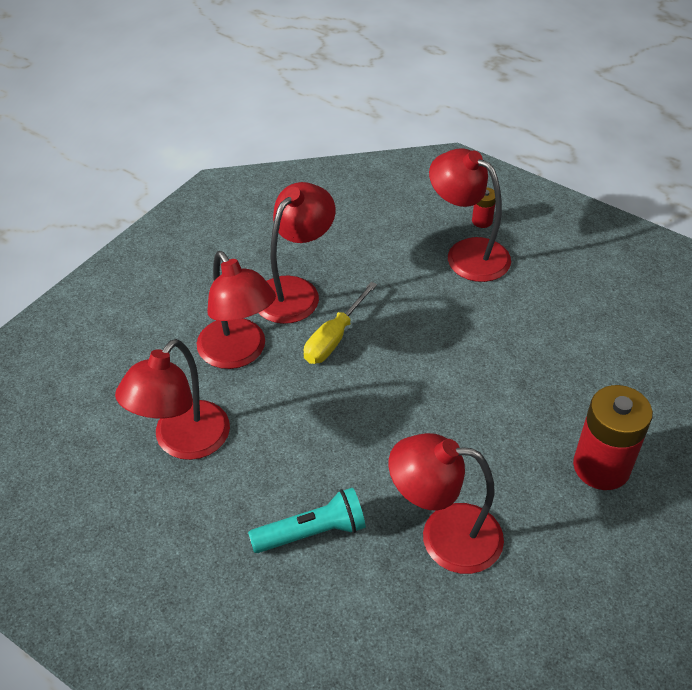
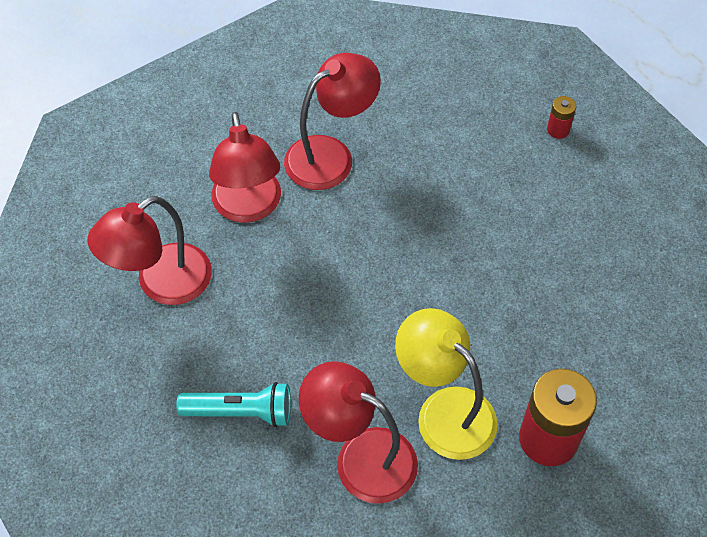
camera: 20 degrees right, 10 degrees up
yellow screwdriver [304,282,377,364] -> none
red lamp [429,148,511,282] -> none
none -> yellow lamp [395,308,498,460]

